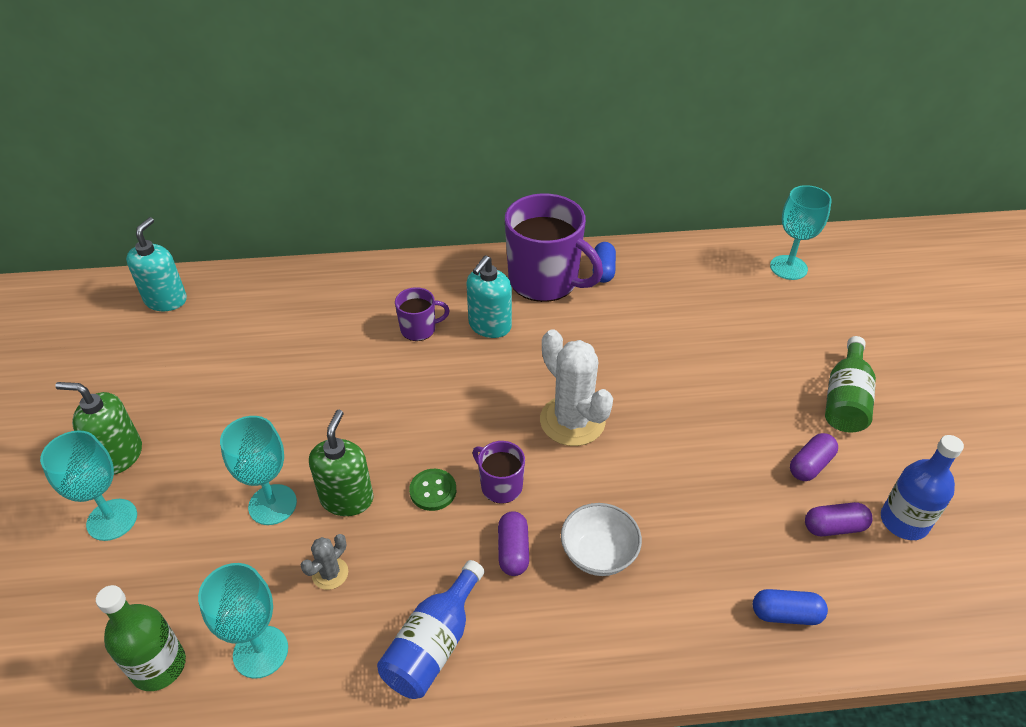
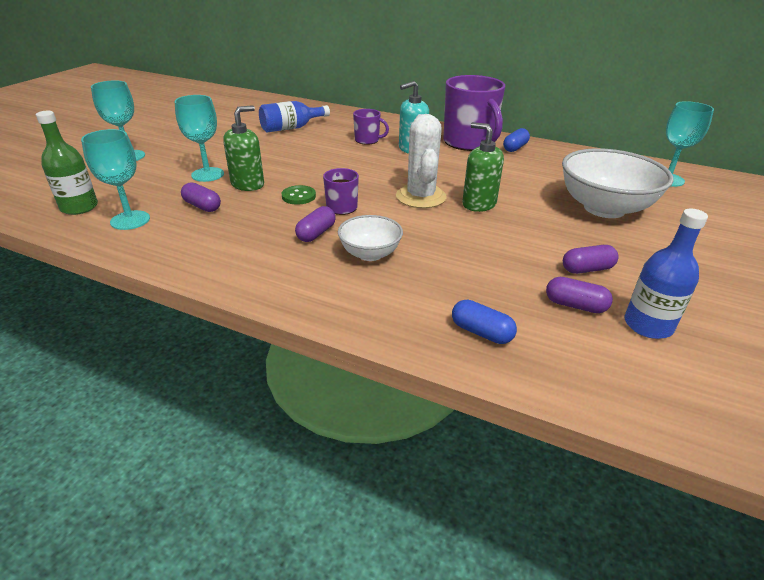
camera: 30 degrees right, 10 degrees down
green soap dispenser [55,382,142,474] -> green soap dispenser moved to [462,122,504,212]
turquoise soap dispenser [126,217,187,311] -> none
grey cactus [301,534,348,590] -> purple capsule [181,182,221,212]
blue bottle [377,560,484,699] -> blue bottle moved to [259,101,330,132]
green bottle [825,336,876,433] -> none
none -> white bowl [562,148,674,218]

